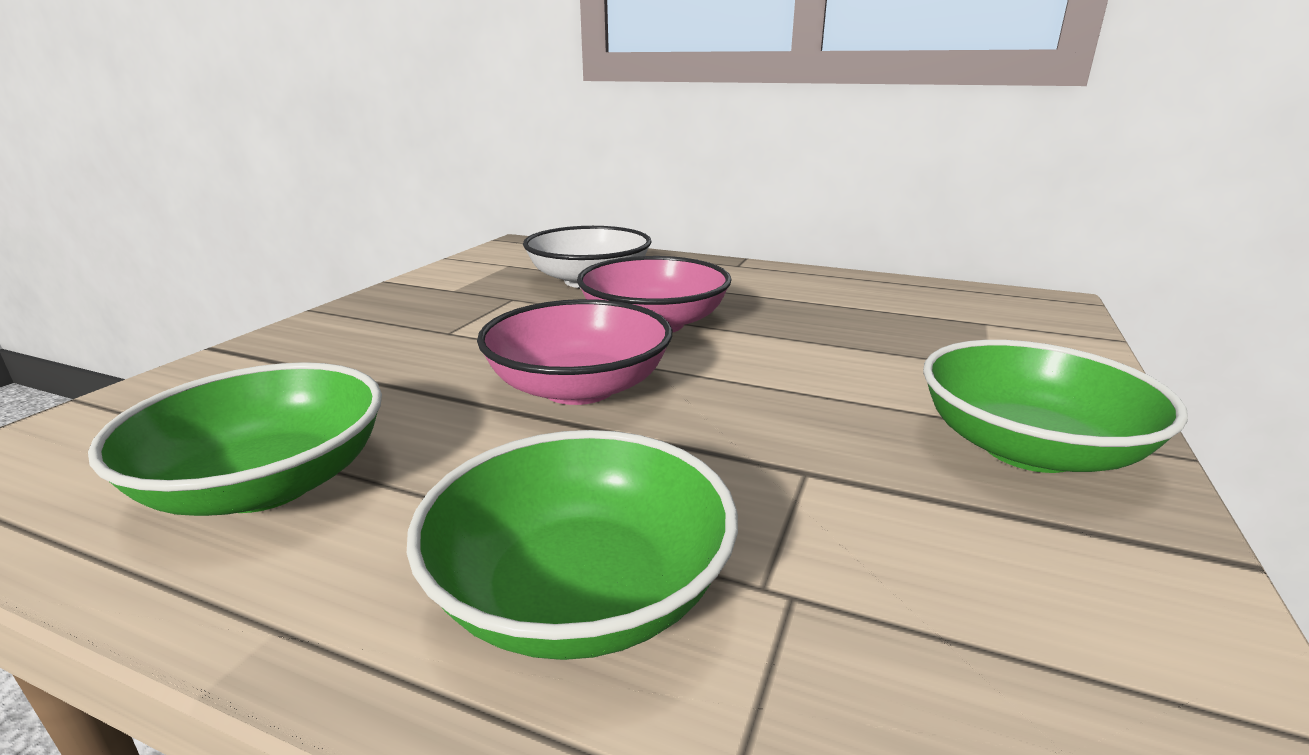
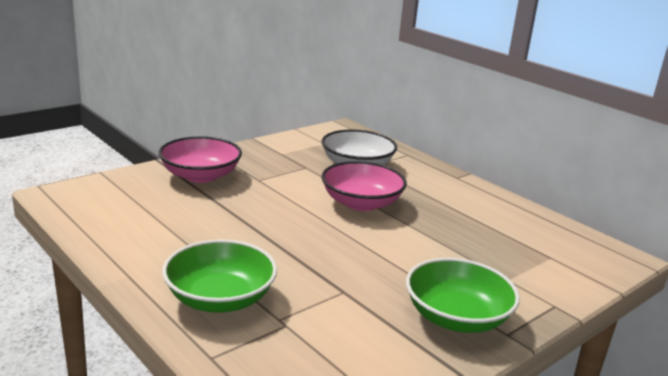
camera: 25 degrees right, 0 degrees up
green bowl [88,362,382,516] -> none
pink bowl [477,299,672,405] -> pink bowl moved to [158,136,242,183]

